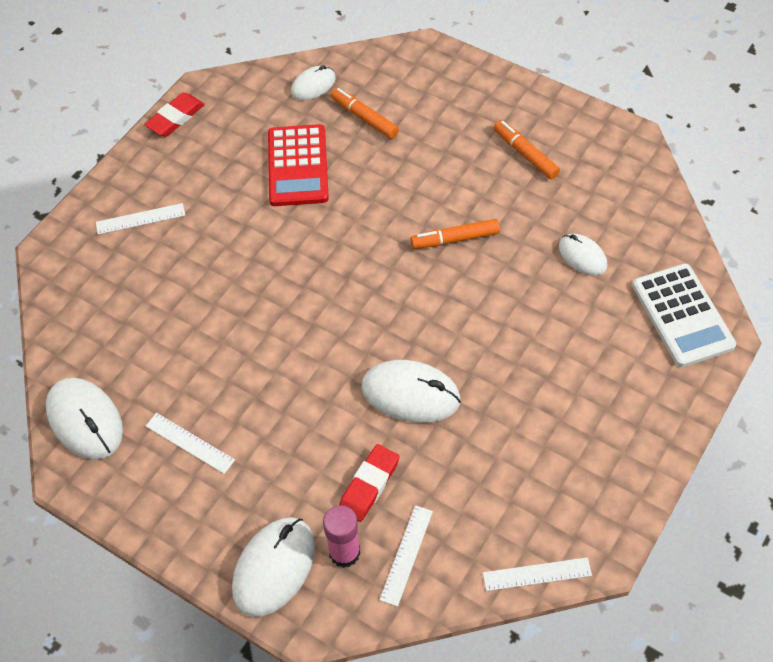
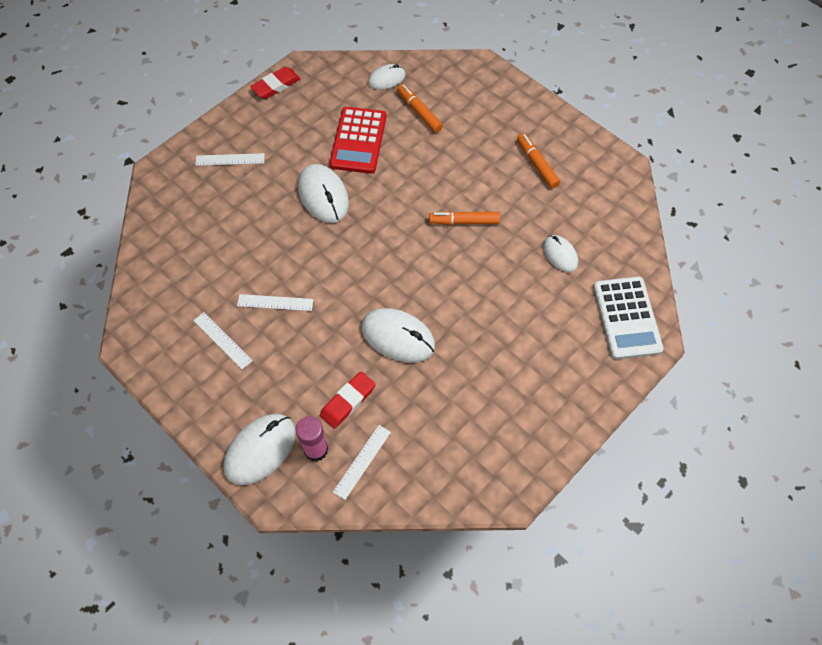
camera: 10 degrees right, 5 degrees up
white mouse [46,378,123,459] -> white mouse moved to [298,164,349,223]
white ruler [483,557,592,591] -> white ruler moved to [237,294,314,311]

